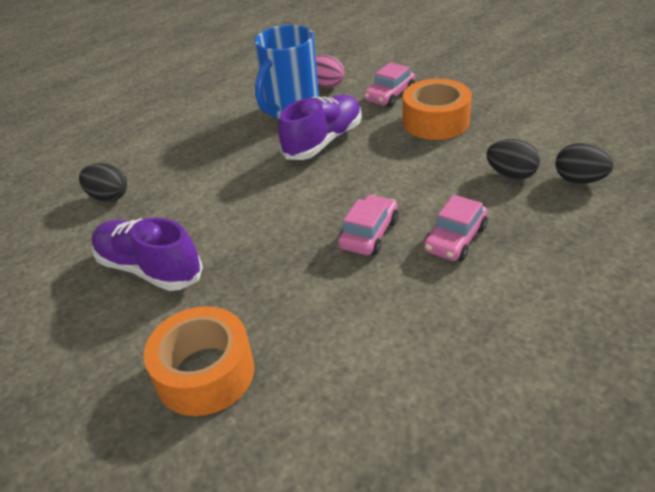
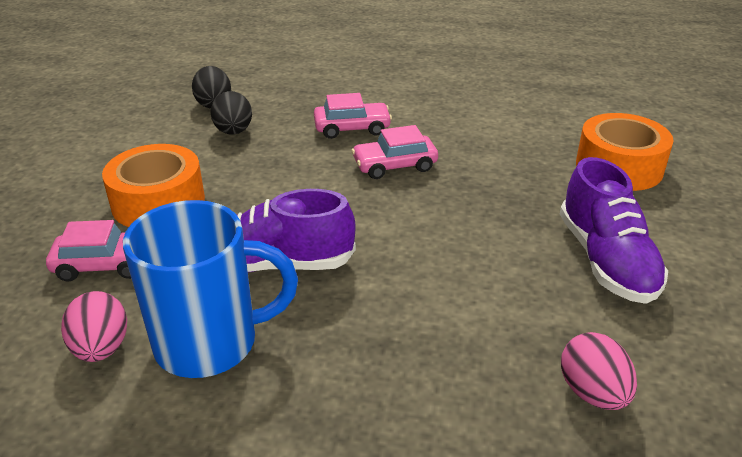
camera: 135 degrees left, 5 degrees down
black egg [79,163,127,202] -> pink egg [561,332,637,410]

